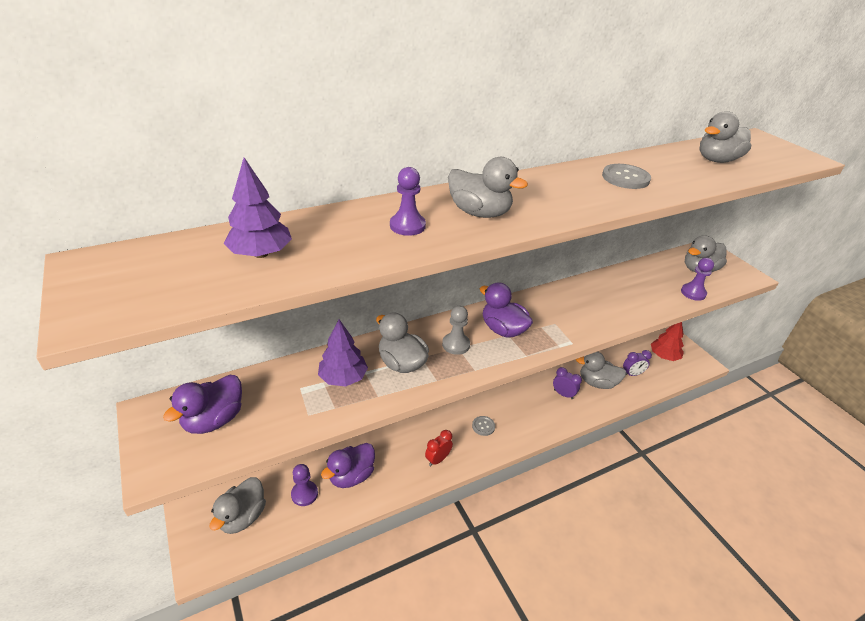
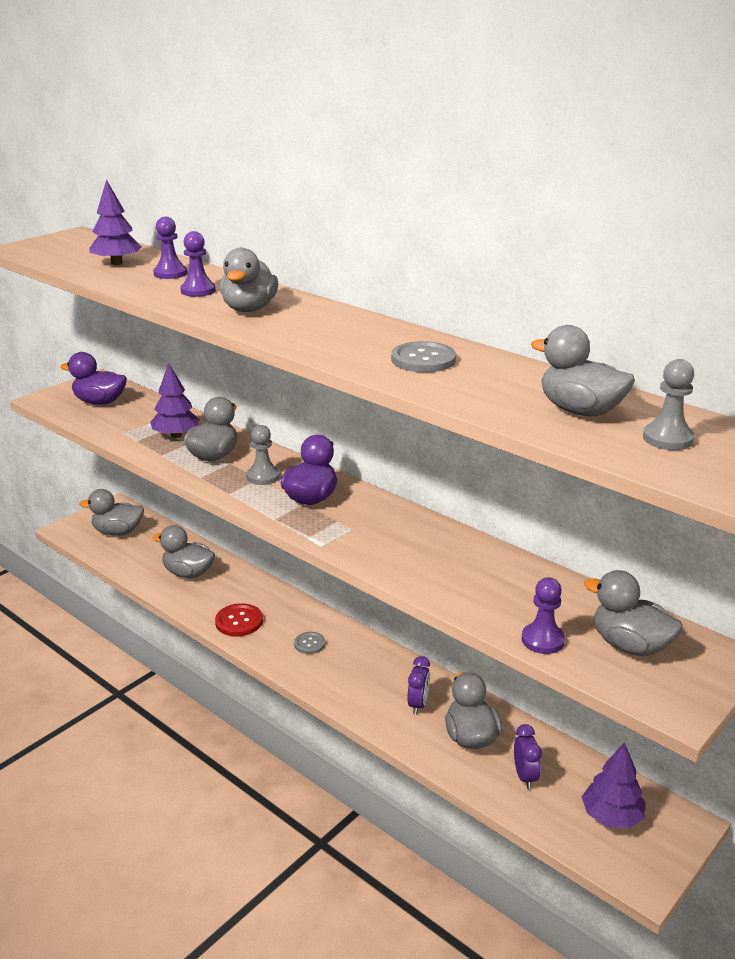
camera: 70 degrees right, 10 degrees down
purple pawn [291,464,318,506] -> purple pawn moved to [153,217,187,279]
purple duck [321,443,375,488] -> grey duck [153,525,215,578]
red clock [425,430,453,466] -> red button [215,603,263,637]
purple clock [623,350,652,376] -> purple clock turned 150 degrees counterclockwise [514,724,542,789]
red tree [651,322,684,361] -> purple tree [582,743,646,829]
none -> grey pawn [643,359,694,450]

